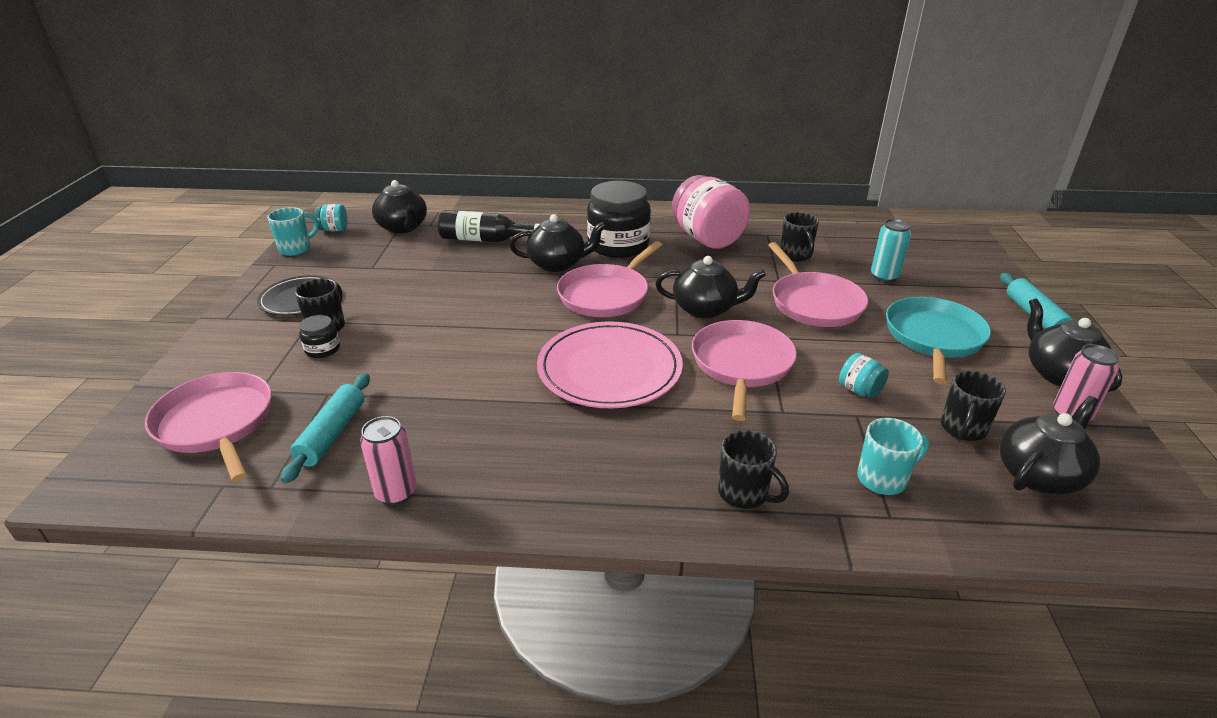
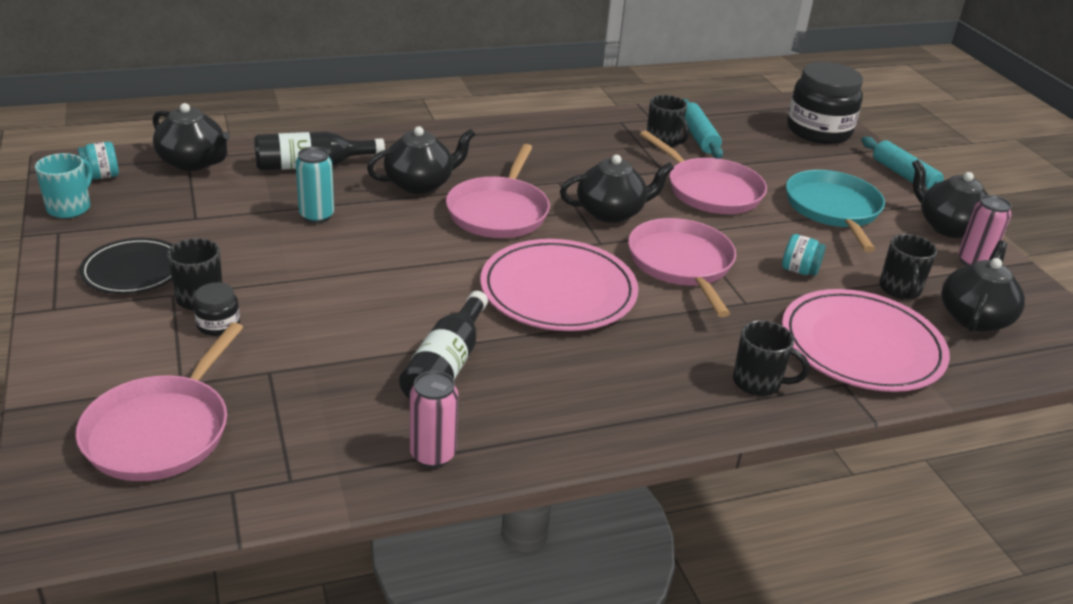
camera: 25 degrees left, 0 degrees up
pink pan [145,372,271,482] -> pink pan turned 105 degrees counterclockwise [76,322,244,481]
turquoise rolling pin [281,373,370,483] -> turquoise rolling pin moved to [683,99,723,159]
black jar [587,181,651,258] -> black jar moved to [787,62,863,144]
pink jar [672,175,750,249] -> none
turquoise mug [857,418,929,495] -> pink plate [782,289,950,392]
turquoise can [871,219,911,282] -> turquoise can moved to [296,147,334,223]
none -> black bottle [399,291,488,399]

